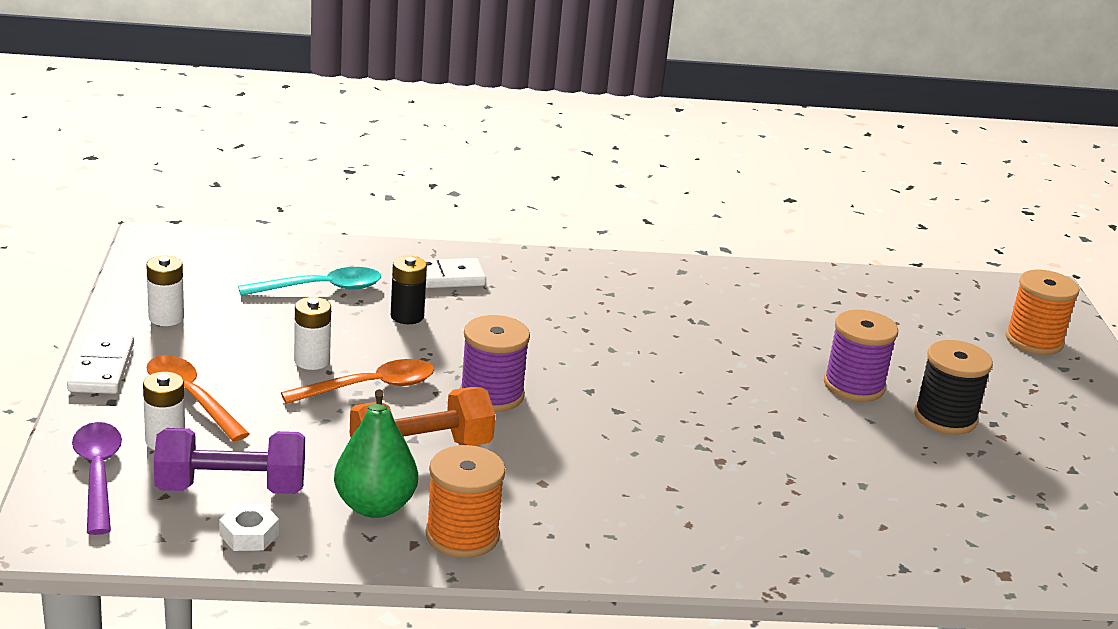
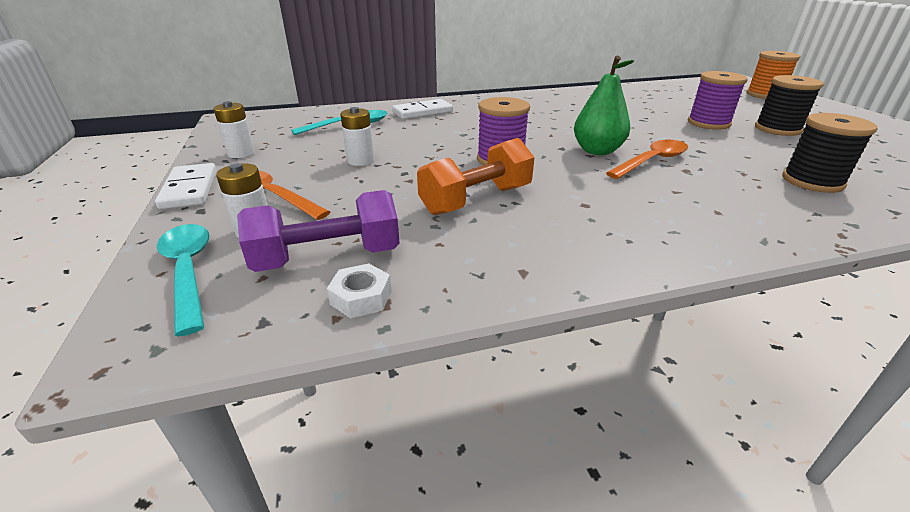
camera: 10 degrees left, 5 degrees up
purple spoon [72,422,122,535] -> turquoise spoon [157,224,209,336]
orange spoon [281,359,434,404] -> orange spoon moved to [606,140,688,179]
green pear [334,389,418,518] -> green pear moved to [574,56,634,155]
black battery [391,256,427,324] -> none
orange spool [425,445,506,558] -> none
none -> black spool [782,113,878,193]

